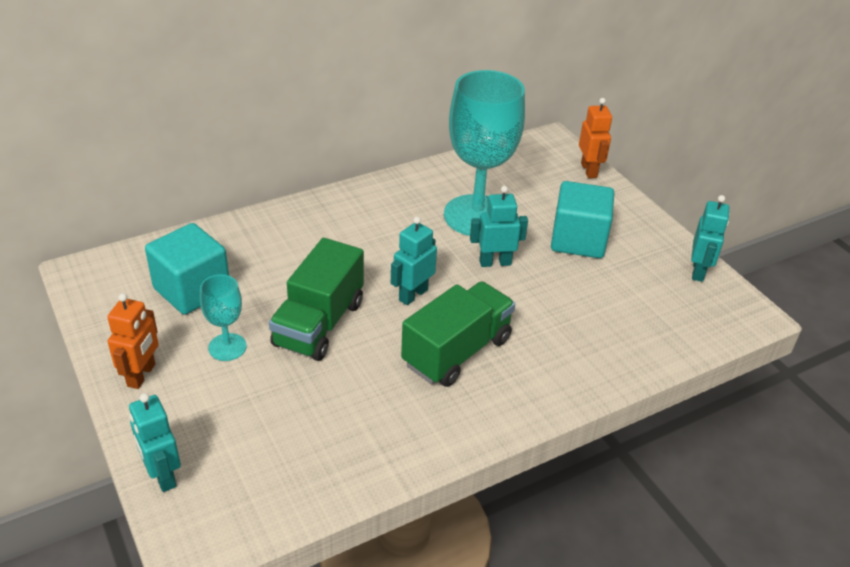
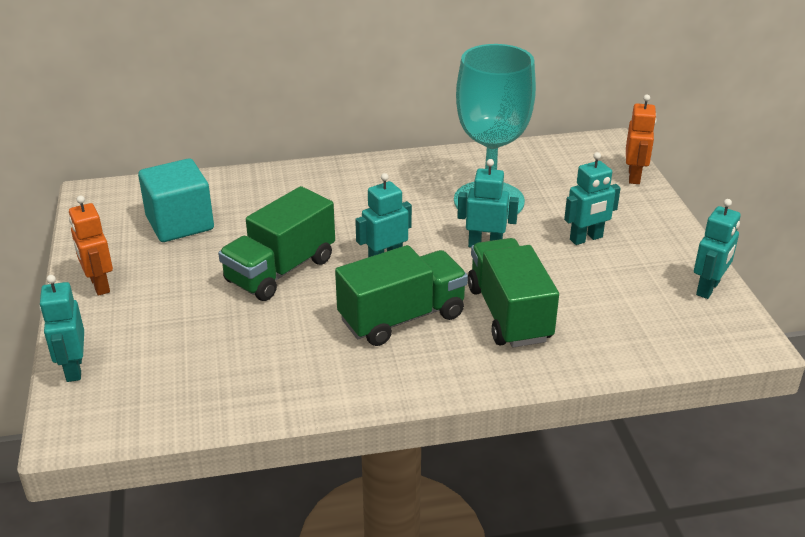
camera: 20 degrees right, 5 degrees down
orange robot [107,293,159,389] -> orange robot turned 120 degrees clockwise [69,196,113,296]
turquoise goblet [200,274,247,361] -> none
turquoise cube [551,181,614,258] -> turquoise robot [564,152,621,245]
none -> green truck [468,238,559,347]

